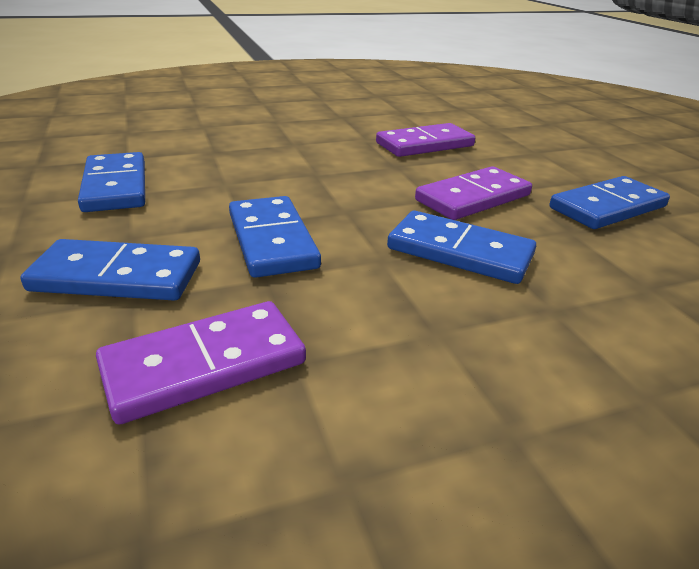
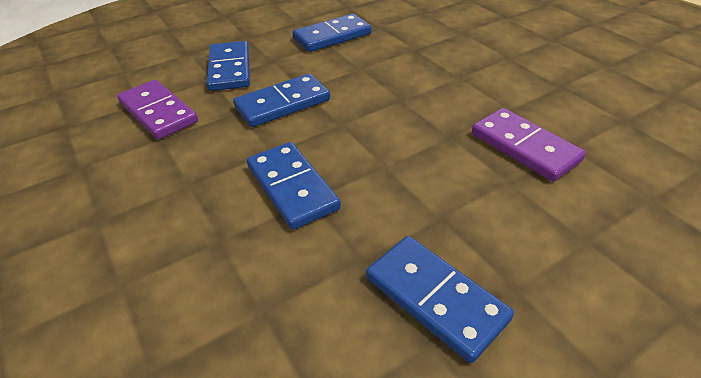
camera: 80 degrees right, 10 degrees up
blue domino [387,211,536,284] -> blue domino turned 45 degrees counterclockwise [247,142,341,230]
purple domino [415,166,532,220] -> none

